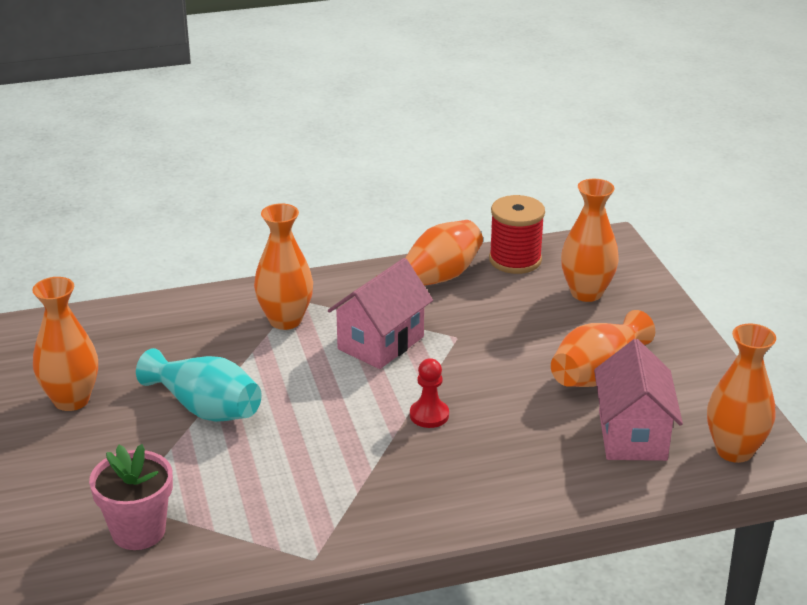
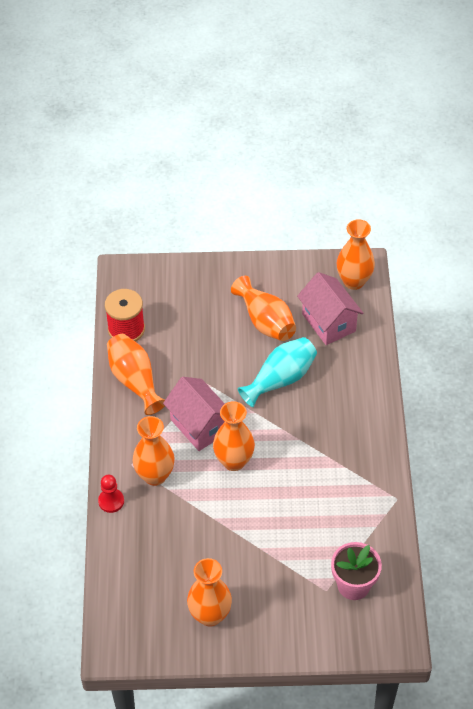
camera: 75 degrees left, 20 degrees up
turquoise vase [136,348,262,422] -> turquoise vase moved to [238,337,317,407]
red pawn [410,358,449,428] -> red pawn moved to [98,475,124,513]
orange vase [561,179,619,302] -> orange vase moved to [213,401,255,471]
pink house [594,339,683,461] -> pink house turned 45 degrees clockwise [297,272,363,345]

